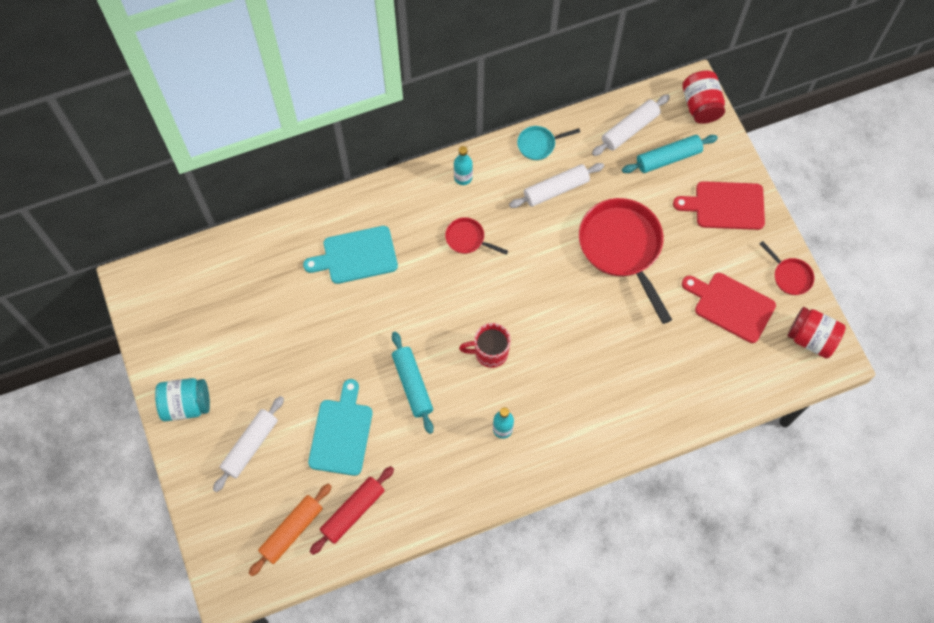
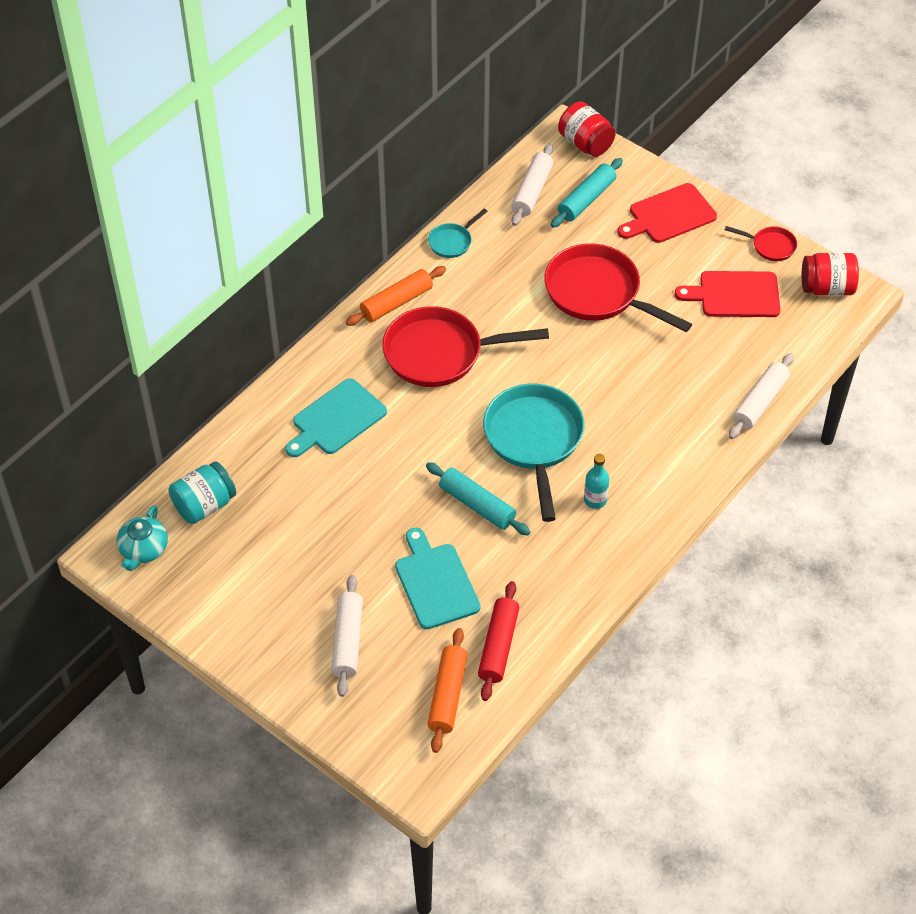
camera: 30 degrees left, 15 degrees down
turquoise jar [155,378,210,422] -> turquoise jar moved to [168,461,236,524]
red pan [445,217,508,255] -> red pan [382,306,549,387], size x2.15
turquoise bottle [454,146,473,185] -> orange rolling pin [346,266,446,326]
red mug [459,323,511,368] -> turquoise pan [483,384,585,522]
white rolling pin [509,163,604,208] -> white rolling pin moved to [729,353,794,439]
none -> turquoise teapot [117,505,168,571]

